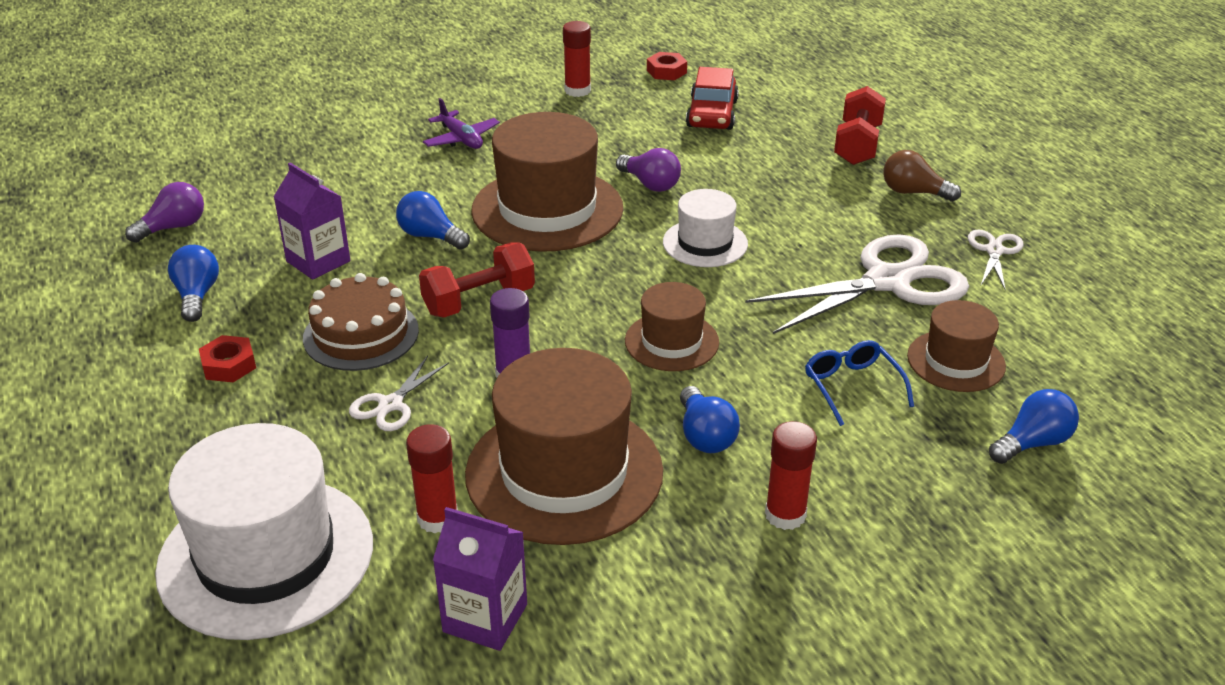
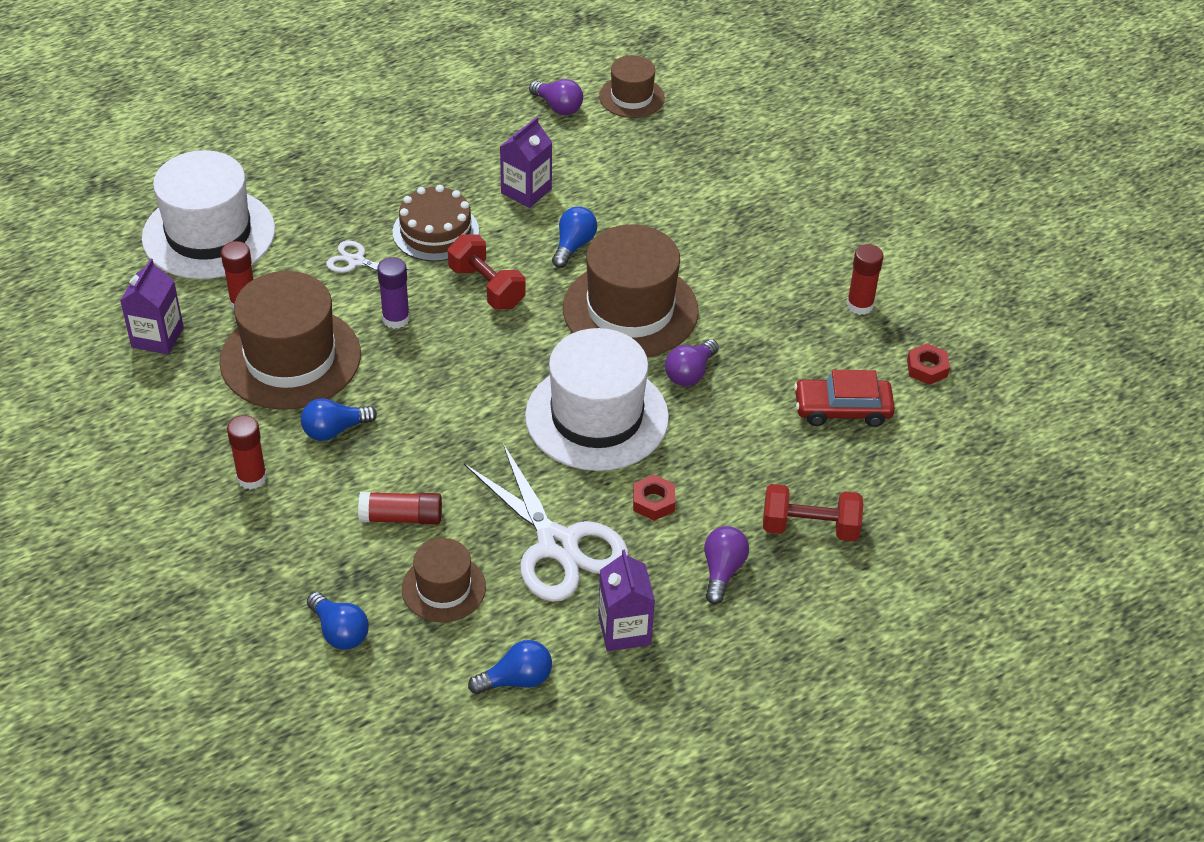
camera: 80 degrees right, 10 degrees up
blue light bulb [168,245,219,322] -> blue light bulb moved to [468,640,552,694]
red nut [199,335,256,382] -> red nut moved to [633,475,675,521]
purple plane [423,98,500,149] -> none
brown hat [625,282,719,371] -> brown hat moved to [599,55,664,118]
white hat [663,189,748,267] -> white hat [525,328,669,471], size x1.85
blue glasses [805,340,914,426] -> red glue stick [358,492,442,525]
brown light bulb [883,150,961,201] -> purple light bulb [704,526,749,604]
white scissors [968,230,1023,290] -> purple carton [598,549,655,651]

